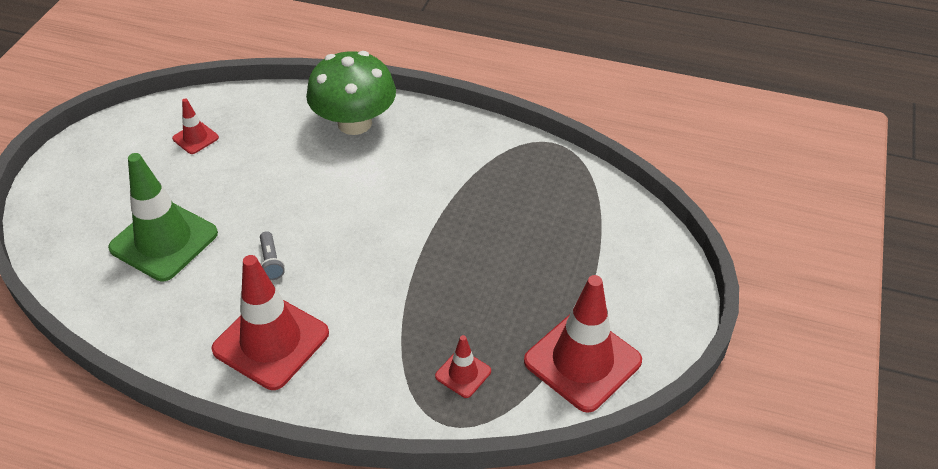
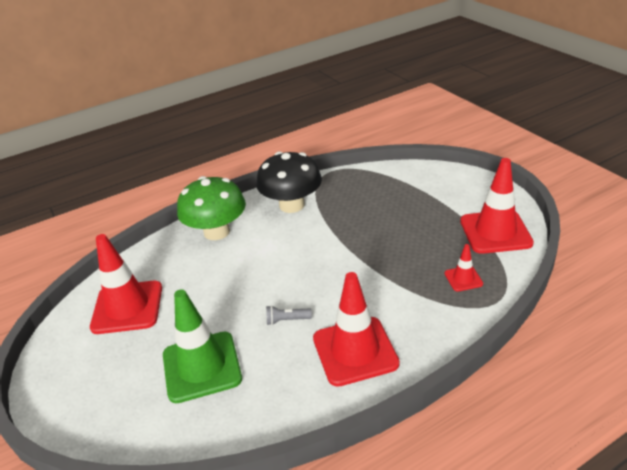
camera: 45 degrees left, 10 degrees down
red traffic cone [172,98,219,154] -> red traffic cone [90,234,162,334], size x2.10
grey flashlight [260,231,285,280] -> grey flashlight turned 150 degrees clockwise [266,305,312,325]
none -> black mushroom [256,151,322,213]

